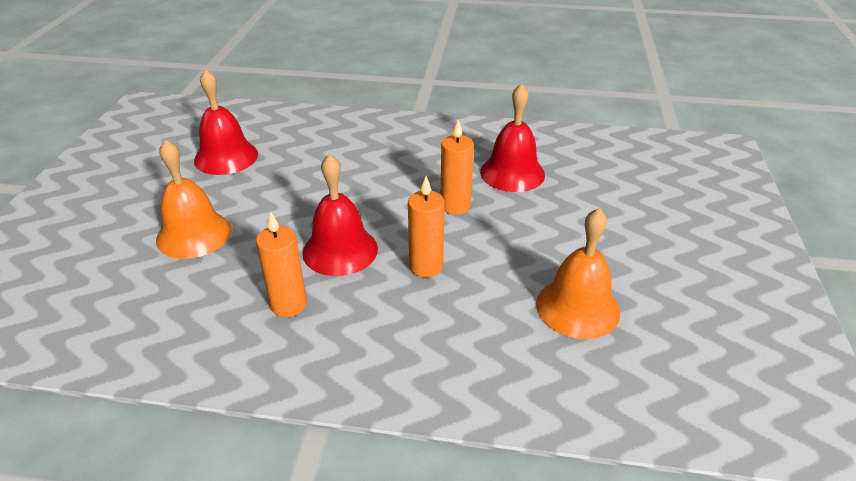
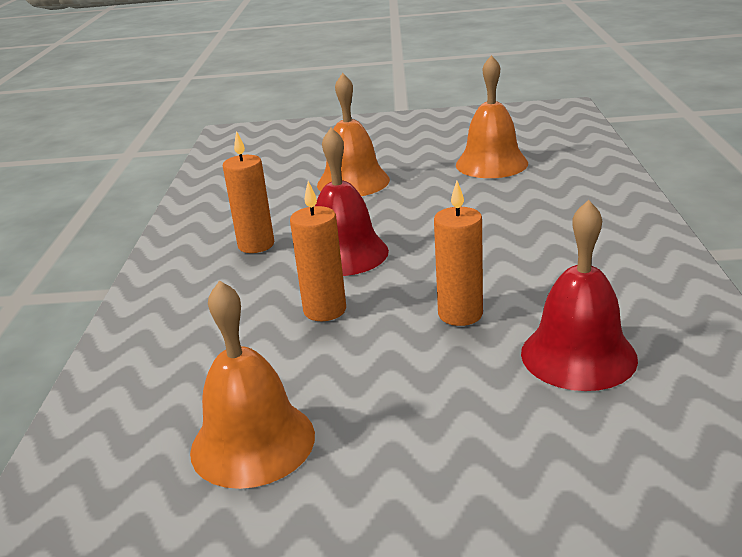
camera: 85 degrees right, 10 degrees down
red bell [194,69,258,175] -> orange bell [456,55,528,178]

